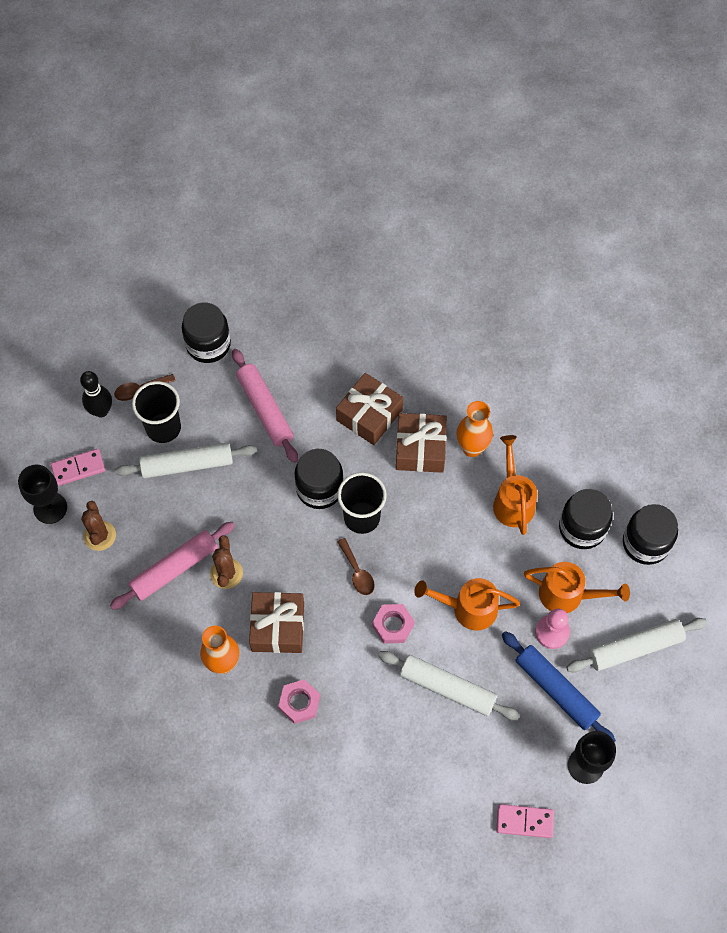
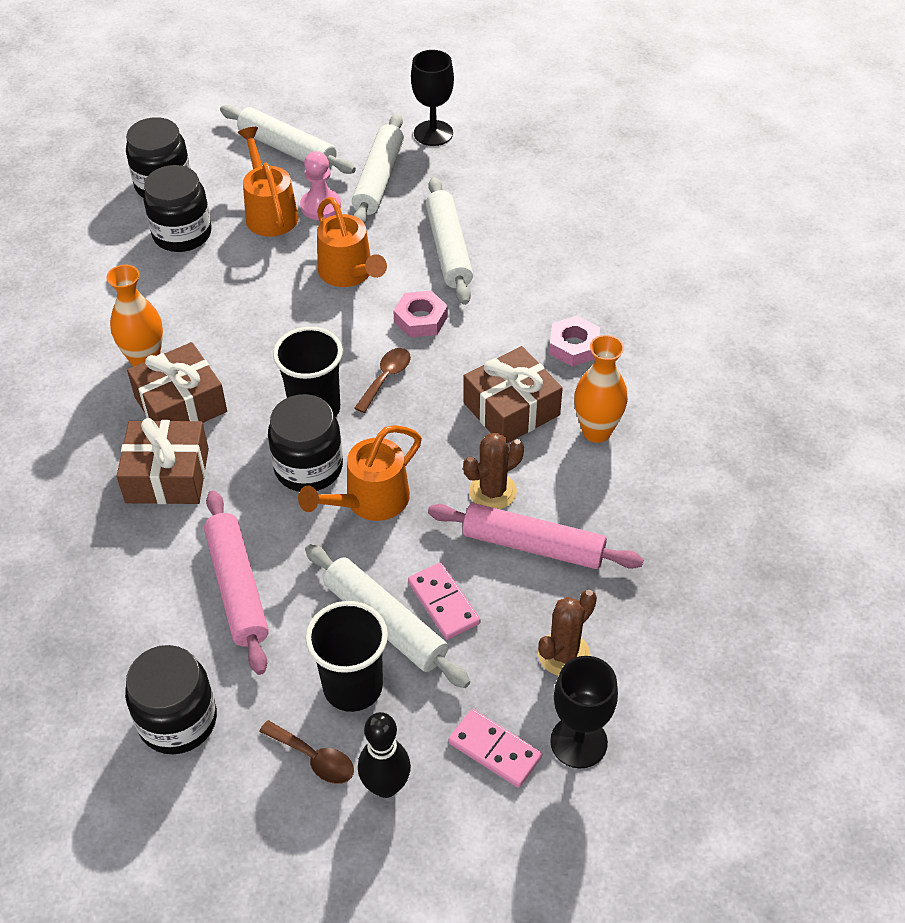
camera: 125 degrees left, 15 degrees down
pink rolling pin [232,349,298,463] -> pink rolling pin turned 45 degrees counterclockwise [204,490,269,675]
orange watering can [493,435,537,535] -> orange watering can moved to [298,425,422,521]
pink domino [496,804,554,838] -> pink domino moved to [408,562,481,640]
blue rolling pin [502,631,616,742] -> white rolling pin [352,113,404,224]

